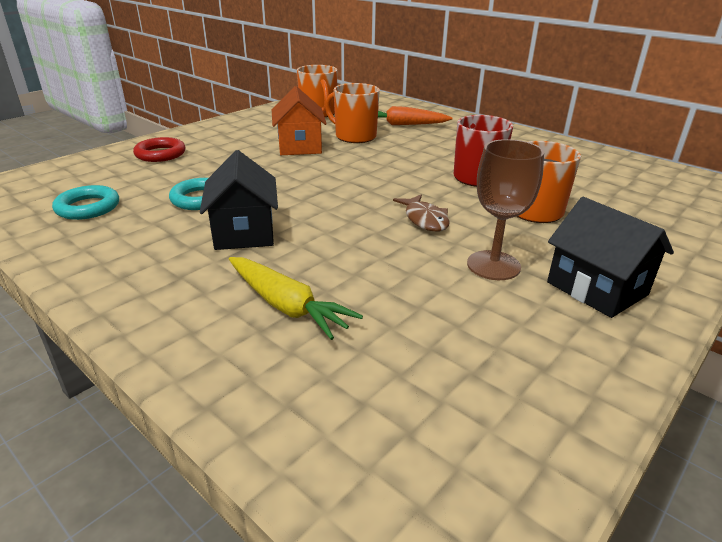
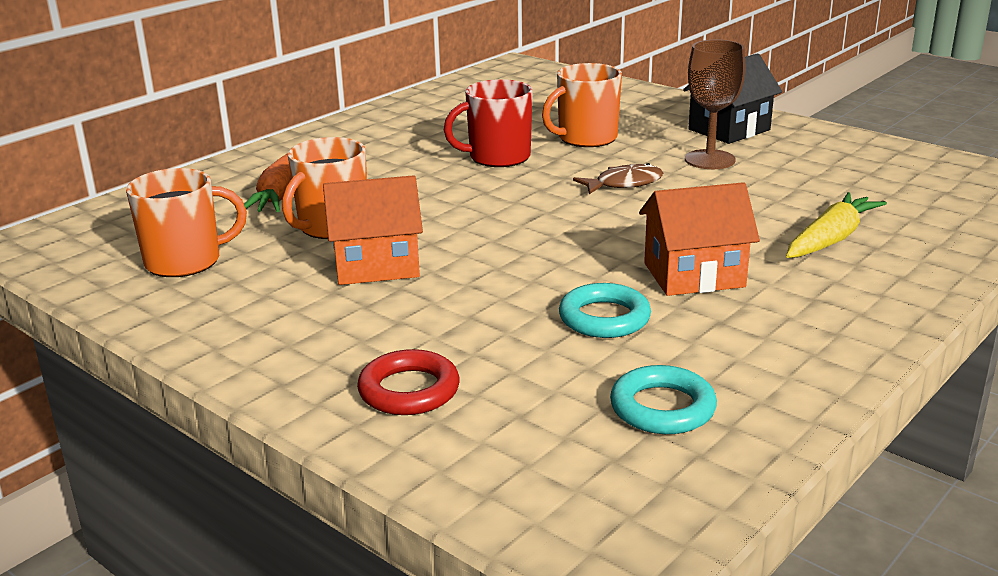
camera: 90 degrees left, 5 degrees down
black house [200,150,278,250] -> orange house [639,182,760,296]

